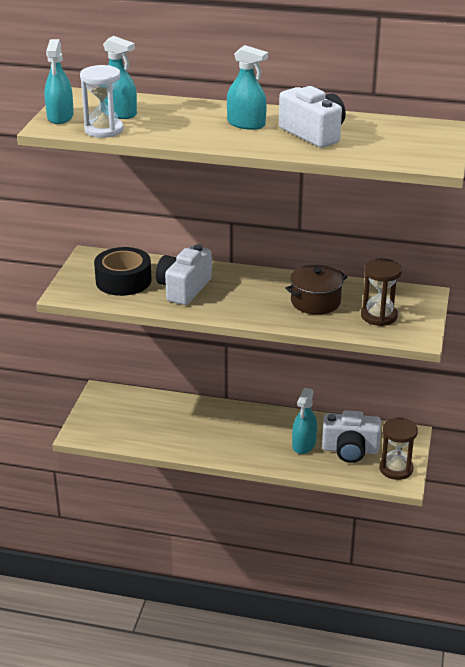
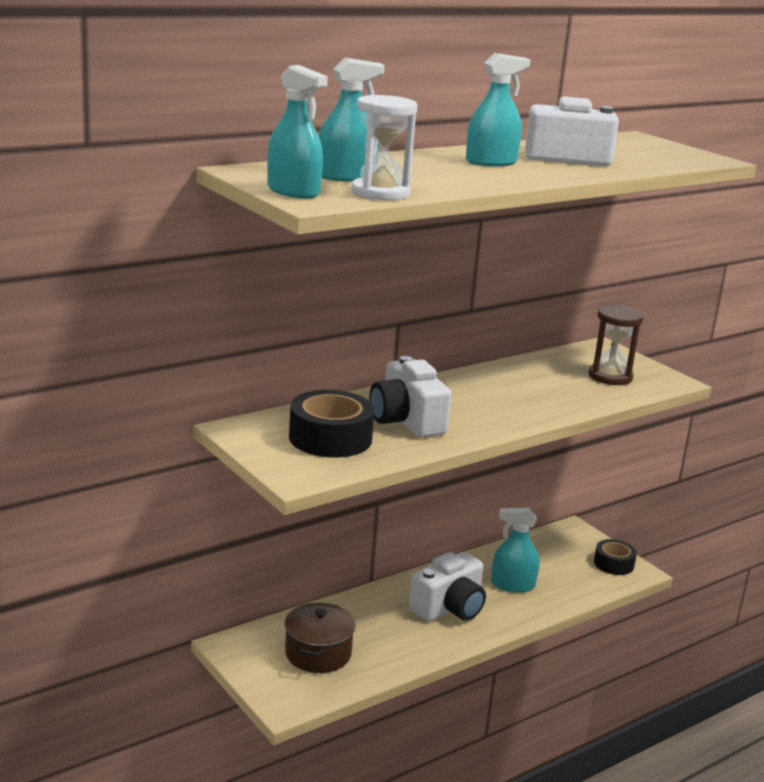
camera: 50 degrees left, 10 degrees down
brown pot [286,265,347,315] -> brown pot moved to [285,603,356,673]
turquoise spray bottle [292,388,317,454] -> turquoise spray bottle turned 120 degrees clockwise [491,508,540,592]
white camera [322,410,381,463] -> white camera moved to [409,552,486,621]
brown hourglass [379,417,418,480] -> black tape [594,539,637,575]

